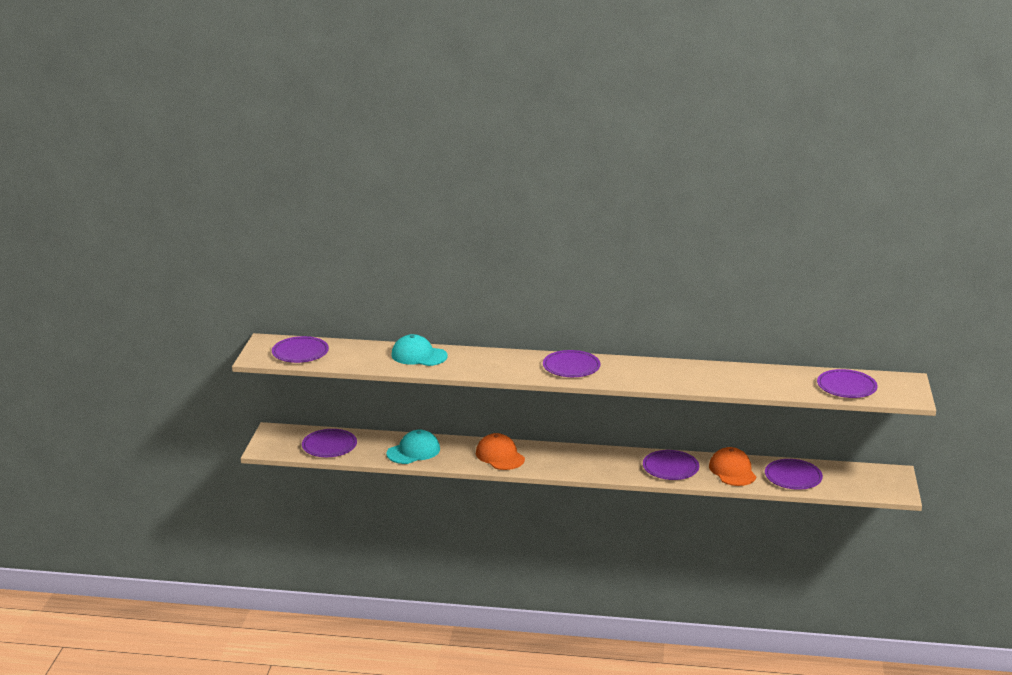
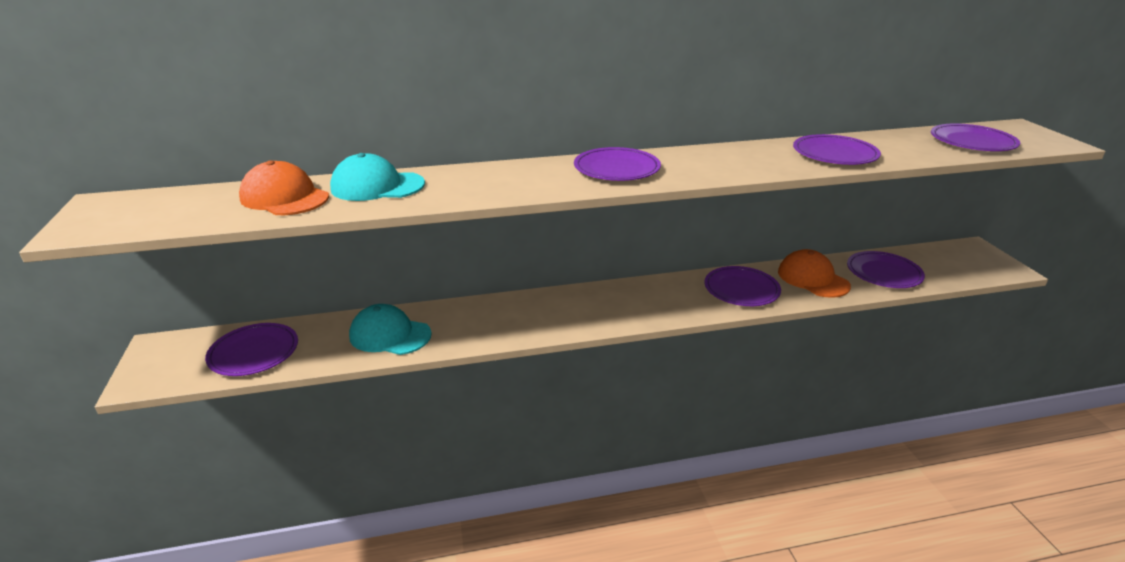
camera: 20 degrees left, 5 degrees up
purple plate [272,336,329,363] -> purple plate moved to [793,134,881,165]
turquoise cap [386,430,440,464] -> turquoise cap turned 105 degrees counterclockwise [349,304,431,355]
orange cap [476,433,525,470] -> orange cap moved to [239,160,329,215]

